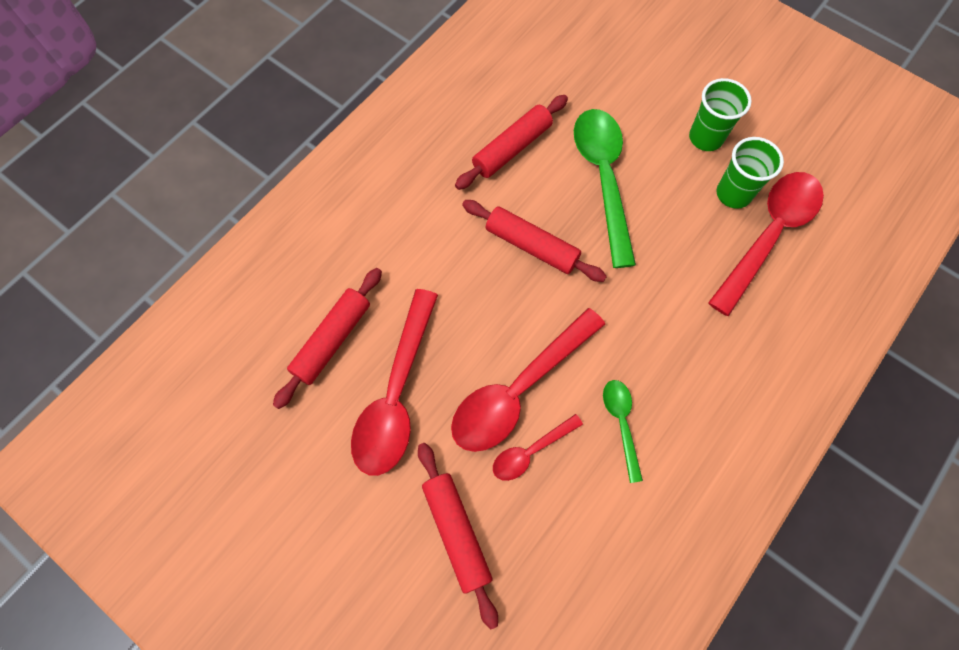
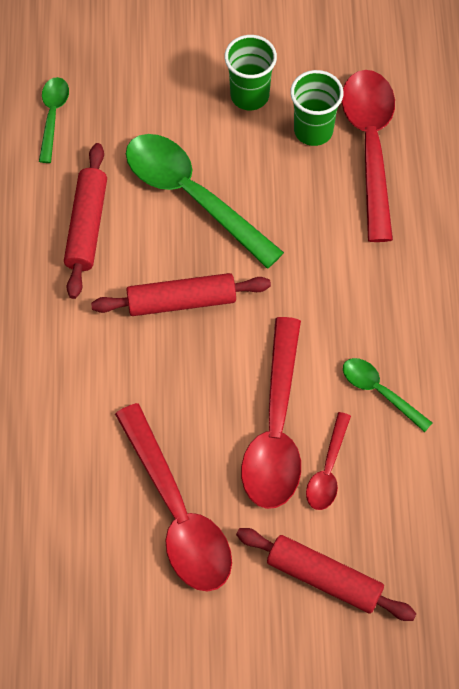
camera: 40 degrees left, 5 degrees down
red rolling pin [273,268,382,409] -> none
none -> green spoon [39,77,69,163]

